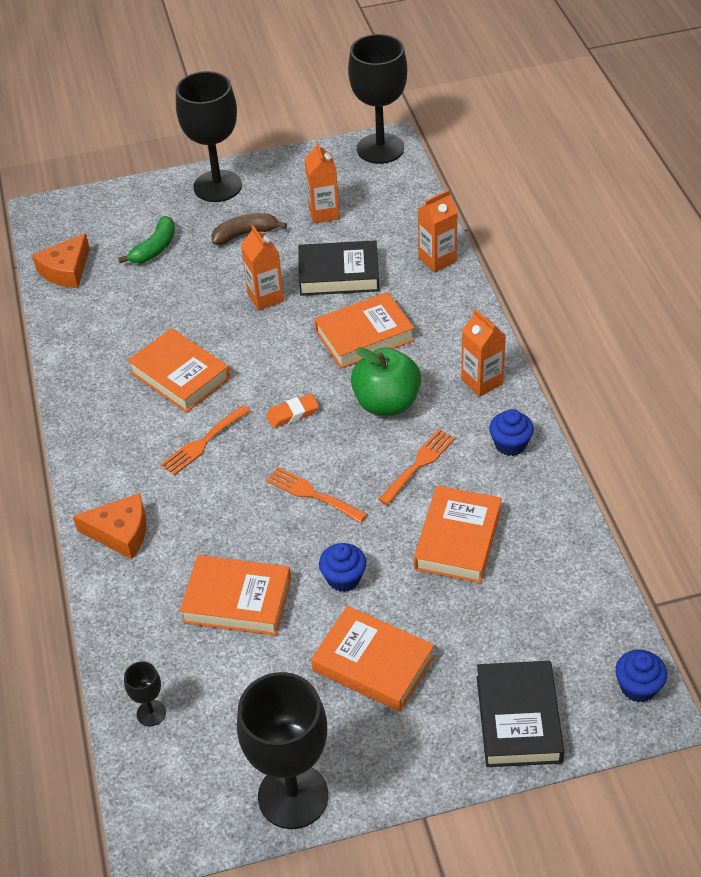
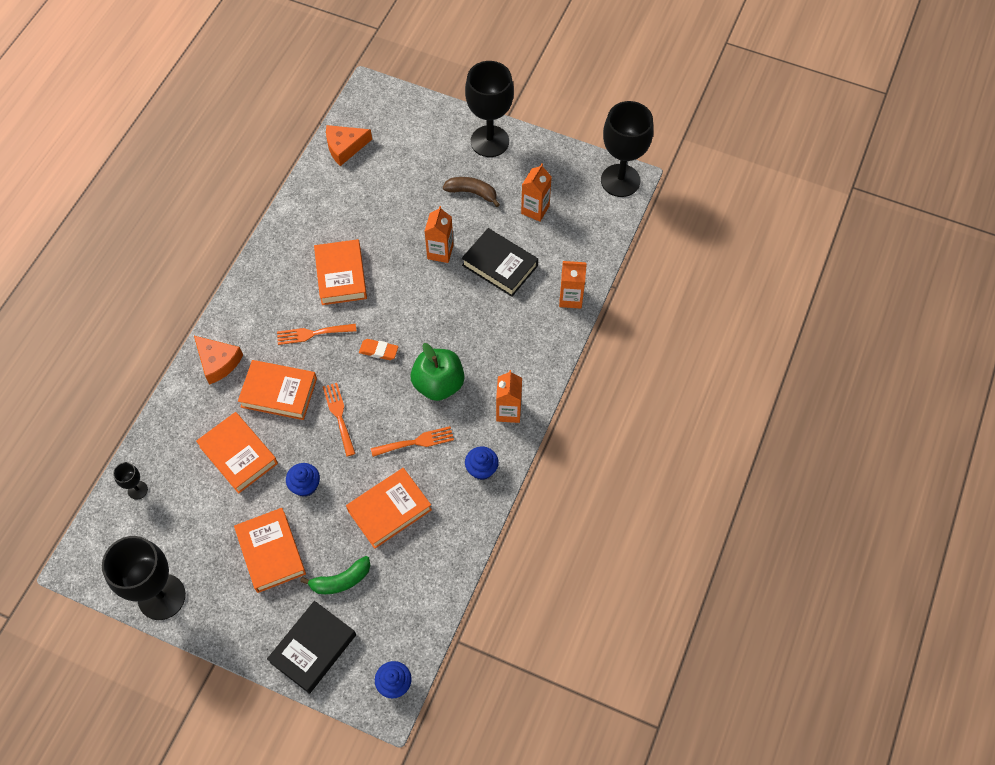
camera: 35 degrees right, 15 degrees up
green banana [118,216,175,263] -> green banana moved to [300,556,371,594]
orange book [314,292,415,368] -> orange book moved to [238,360,317,420]

